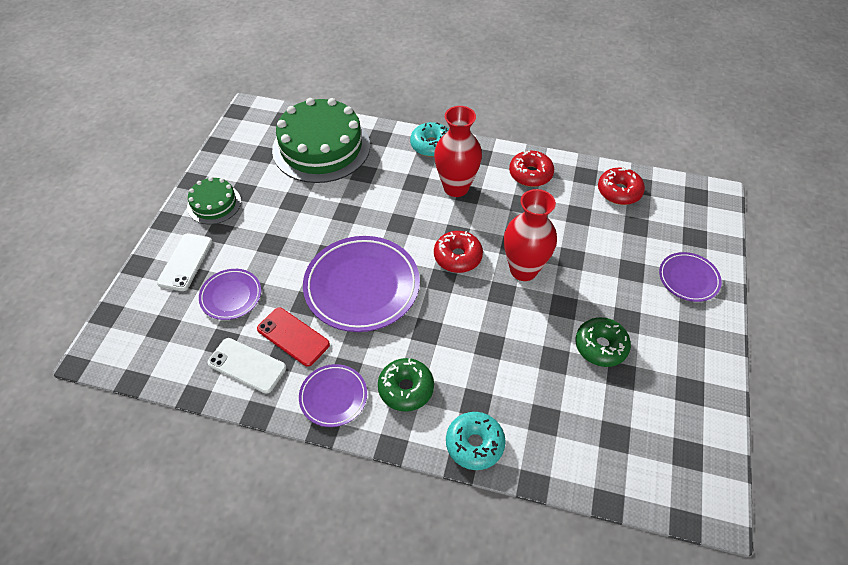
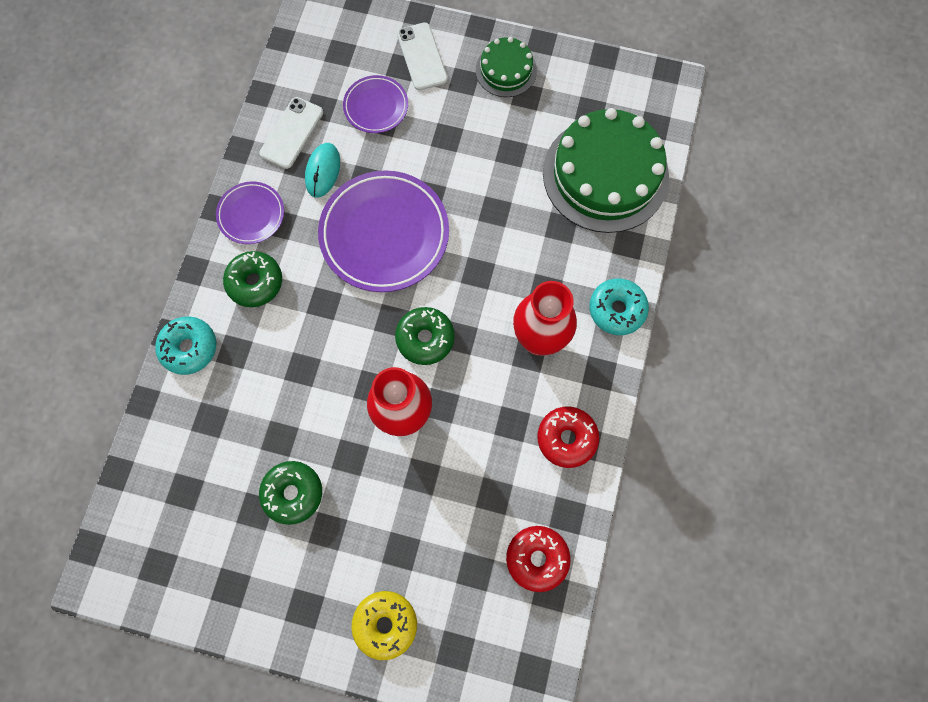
camera: 90 degrees right, 20 degrees up
white phone [157,233,212,291] -> white phone turned 60 degrees clockwise [397,22,448,90]
red phone [257,307,330,367] -> turquoise mouse [305,143,340,198]
red donut [434,231,483,273] -> green donut [395,307,455,365]
purple plate [659,252,722,302] -> yellow donut [351,591,417,660]

